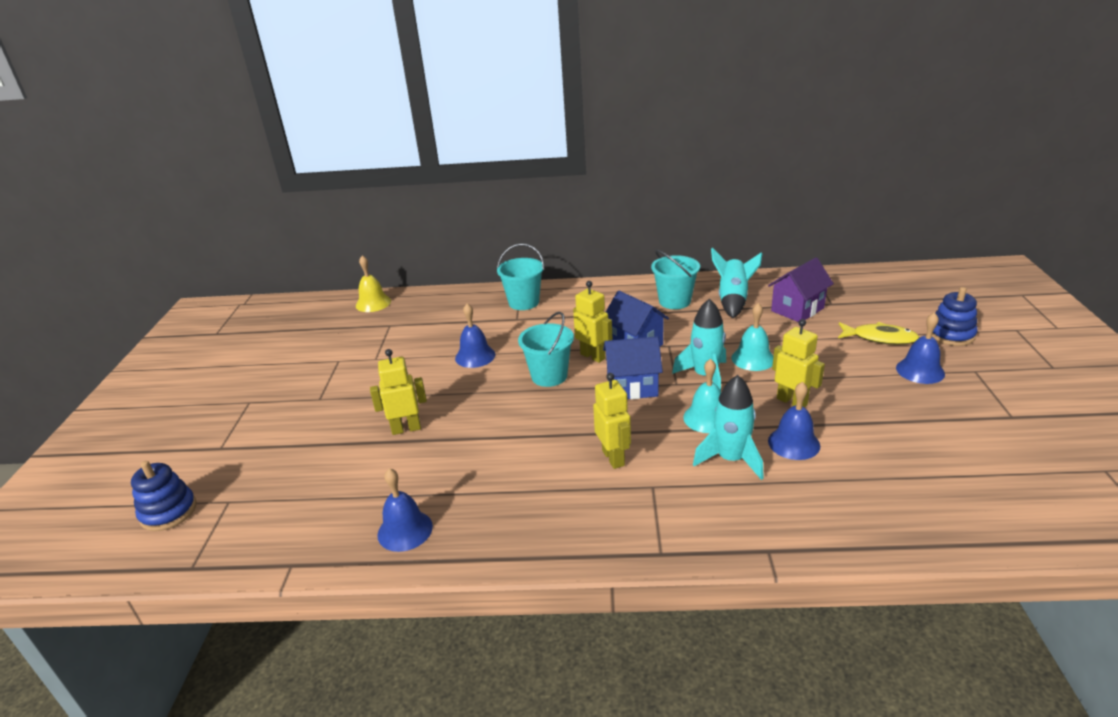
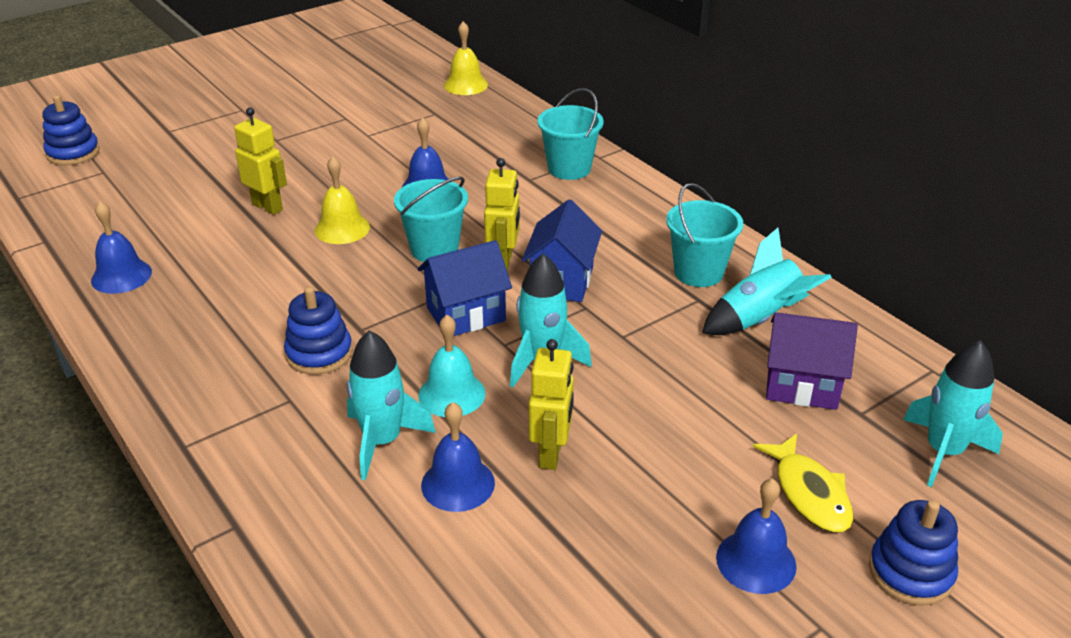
camera: 50 degrees right, 5 degrees up
yellow robot [593,373,631,469] -> blue stacking toy [284,286,353,375]
blue house [603,336,663,400] -> blue house turned 75 degrees counterclockwise [418,240,512,336]
turquoise bell [731,303,773,371] -> none
none -> yellow bell [315,156,370,244]
none -> turquoise rocket [903,340,1003,487]

